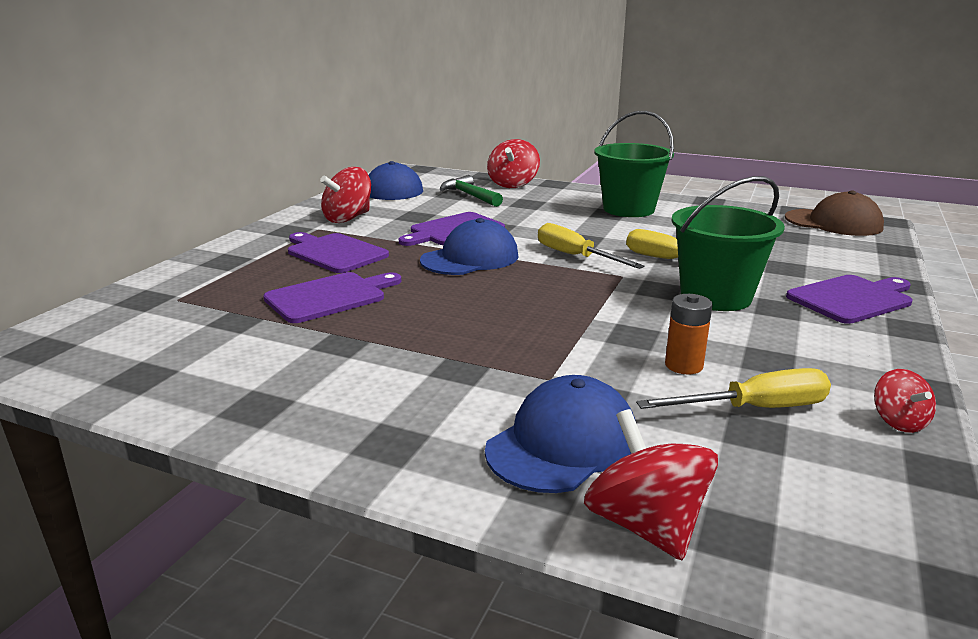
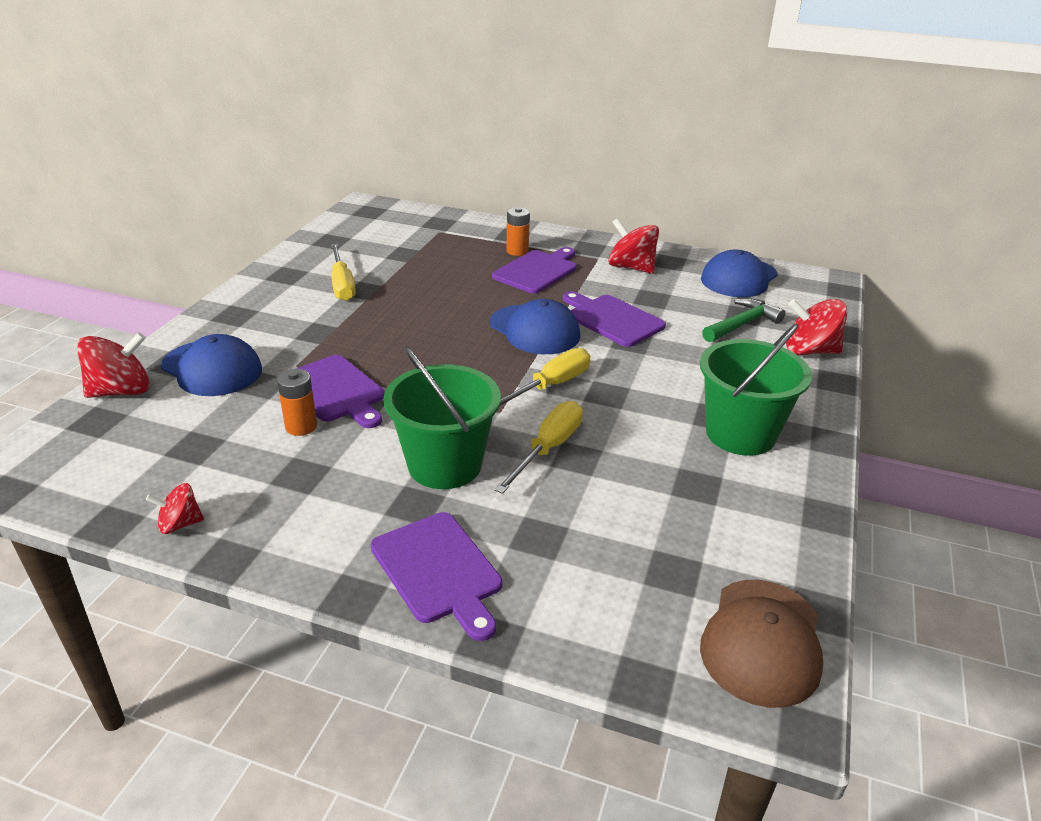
camera: 85 degrees right, 10 degrees up
purple cutting board [263,272,401,323] -> purple cutting board moved to [296,355,385,428]
yellow screwdriver [636,368,831,409] -> yellow screwdriver moved to [331,244,356,301]
none -> orange battery [506,207,530,256]

